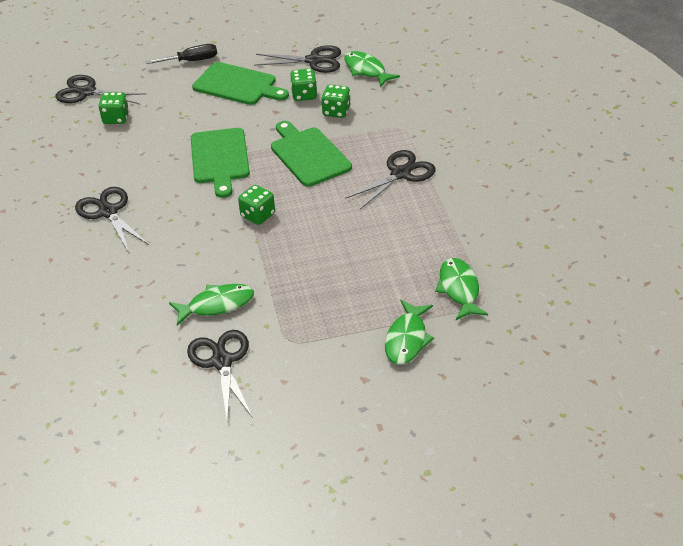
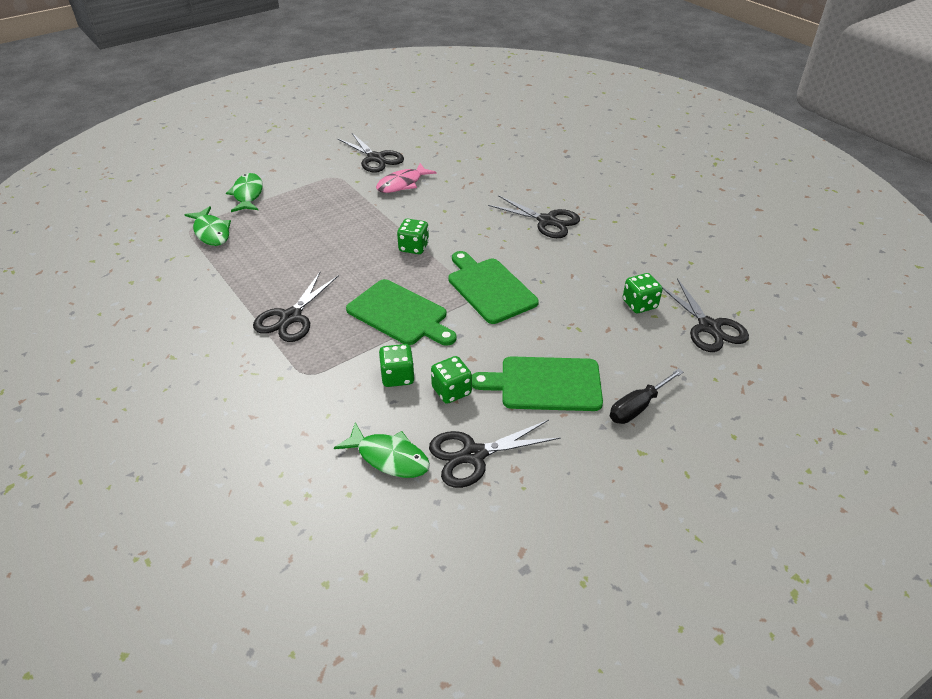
camera: 155 degrees right, 0 degrees up
black scissors [55,75,146,104] -> black scissors turned 75 degrees clockwise [662,278,749,352]
green fish [169,284,254,326] -> pink fish [376,163,436,193]

